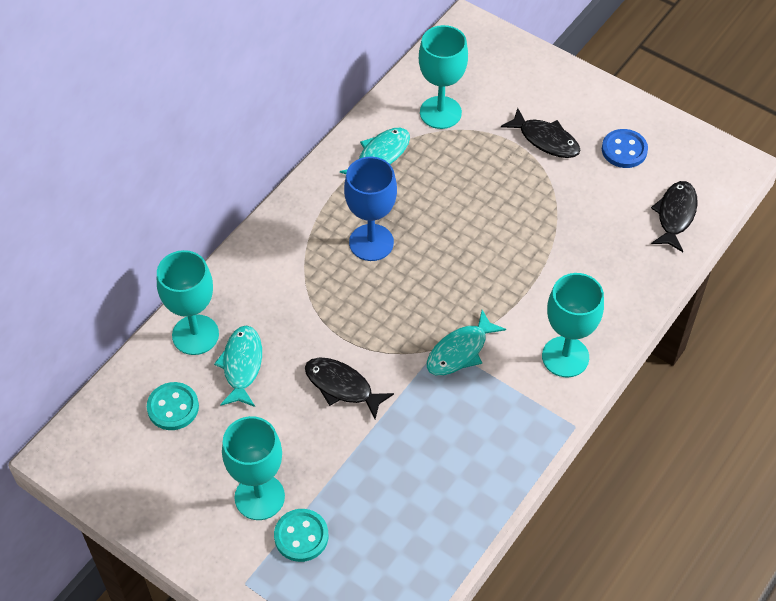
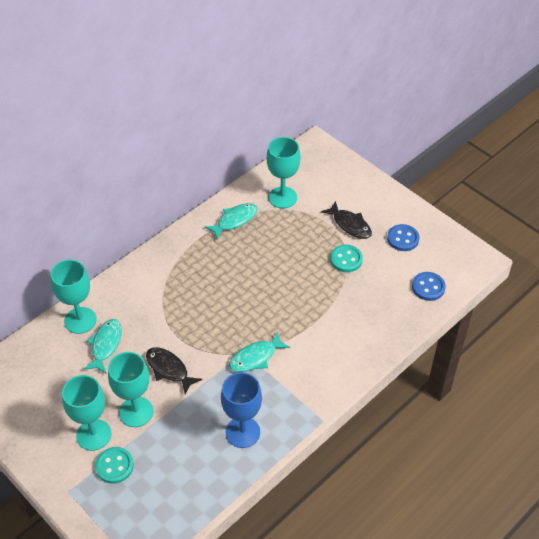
camera: 10 degrees right, 5 degrees down
turquoise button [147,382,199,430] -> turquoise button moved to [330,245,363,272]
blue goblet [344,157,397,261] -> blue goblet moved to [221,372,262,448]
turquoise goblet [542,273,604,377] -> turquoise goblet moved to [108,352,153,427]
black fish [651,181,698,252] -> blue button [412,272,446,301]

